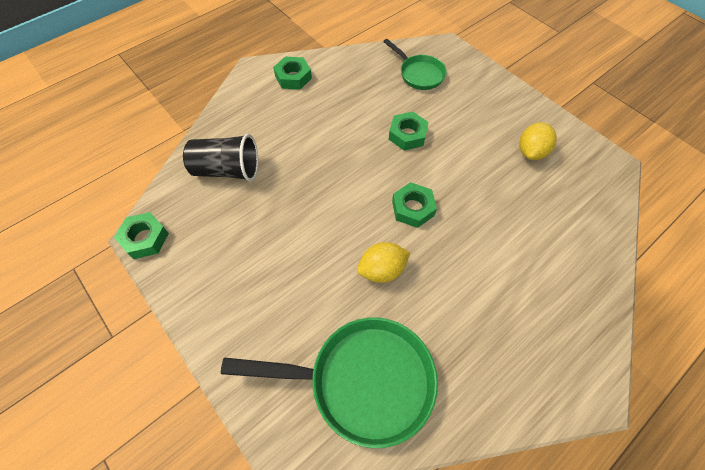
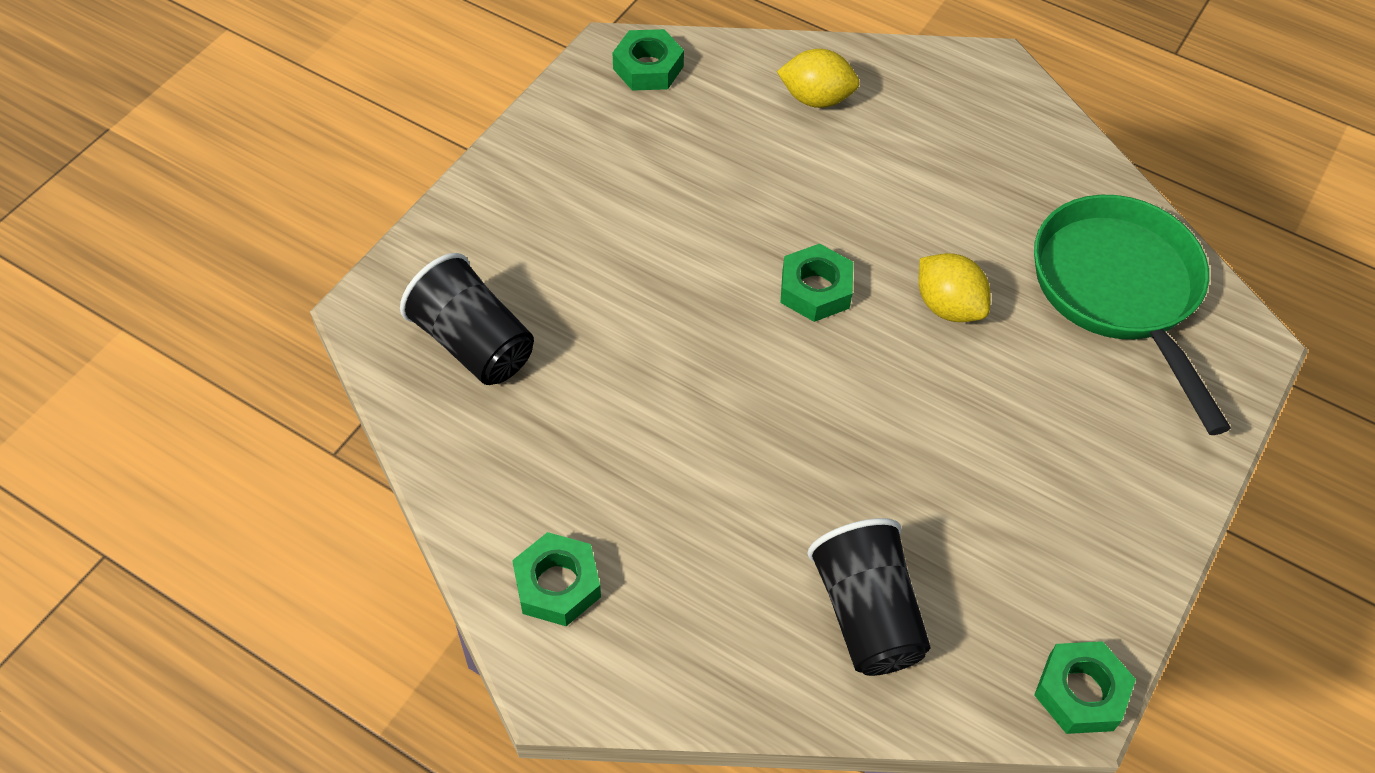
camera: 110 degrees left, 5 degrees down
green pan [383,39,447,90] -> black cup [400,253,534,385]
green nut [389,112,429,151] -> green nut moved to [613,29,684,91]
yellow lemon [519,122,557,160] -> yellow lemon moved to [777,49,860,108]

